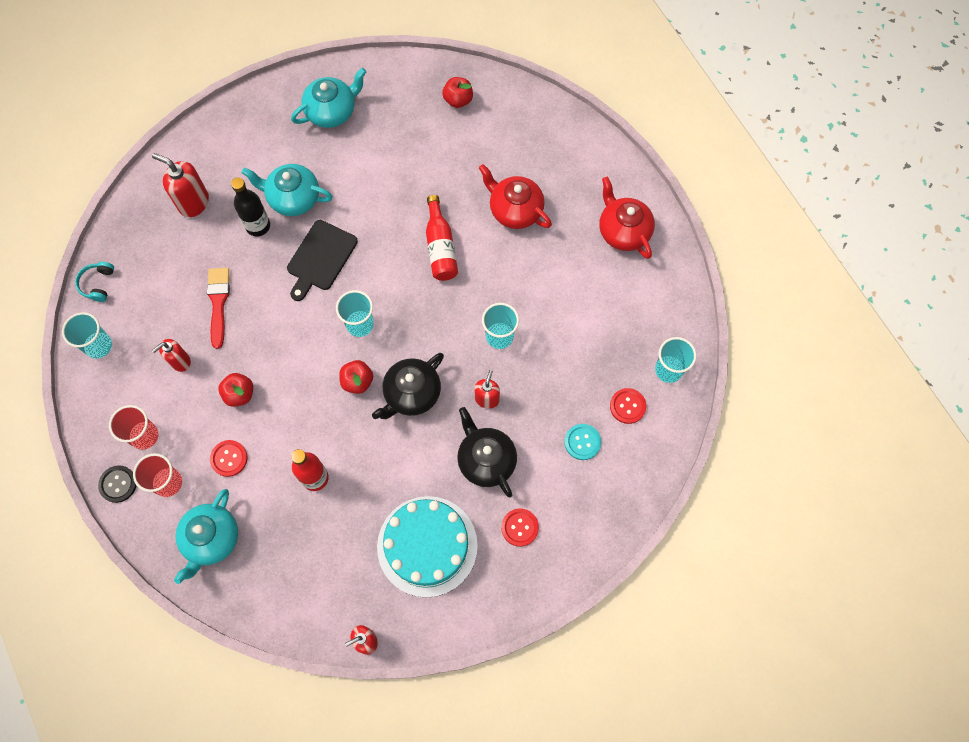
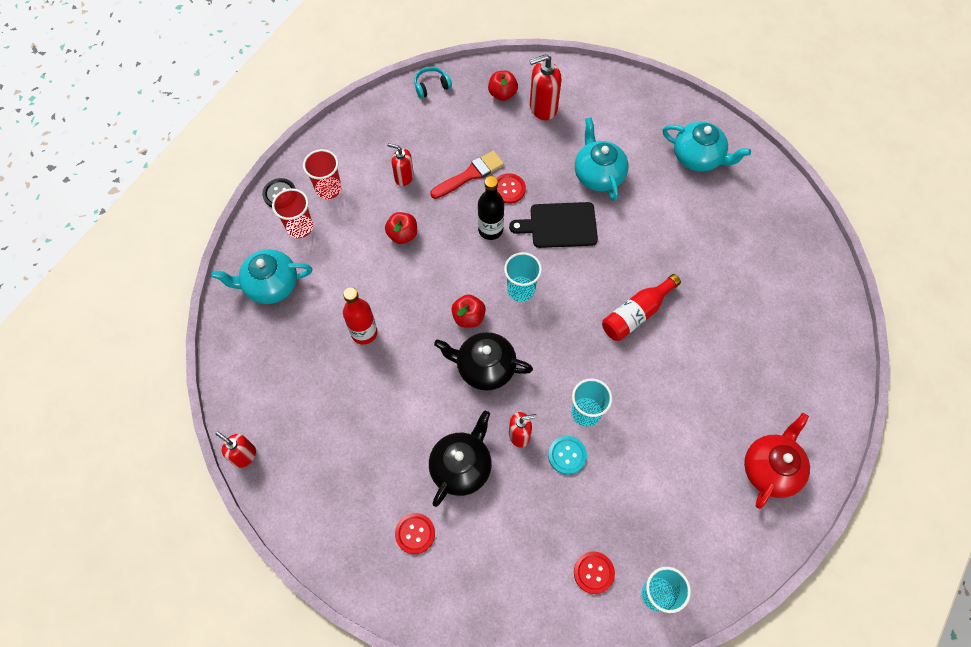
camera: 60 degrees right, 5 degrees down
turquoise cup [62,312,112,359] -> none
red soap dispenser [152,153,209,217] -> red soap dispenser turned 105 degrees counterclockwise [530,54,562,120]
red button [210,440,248,477] -> red button moved to [497,173,526,204]
black bottle [231,177,270,237] -> black bottle moved to [478,176,504,240]
turquoise cake [377,496,478,598] -> none
red apple [442,77,473,108] -> red apple moved to [488,71,518,101]
red teapot [479,164,552,229] -> none
turquoise button [565,424,601,460] -> turquoise button moved to [548,436,587,475]

